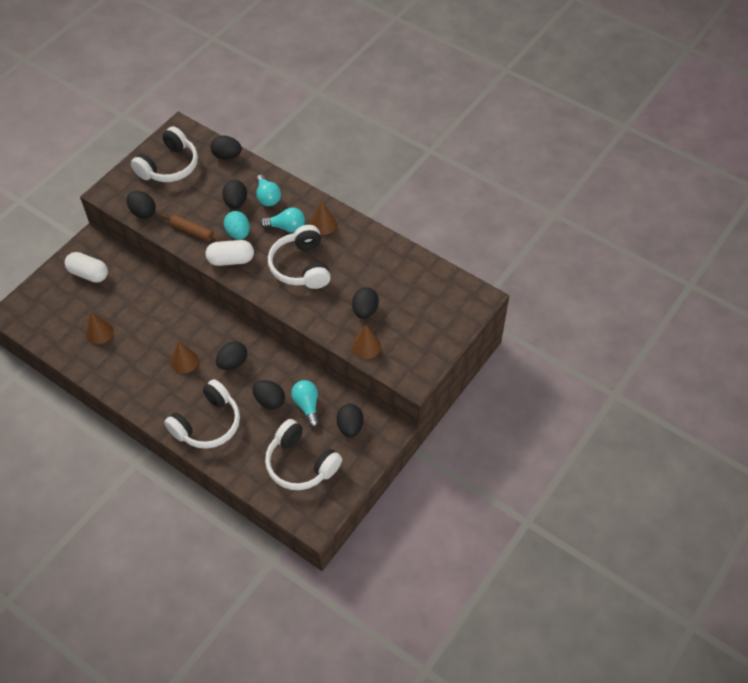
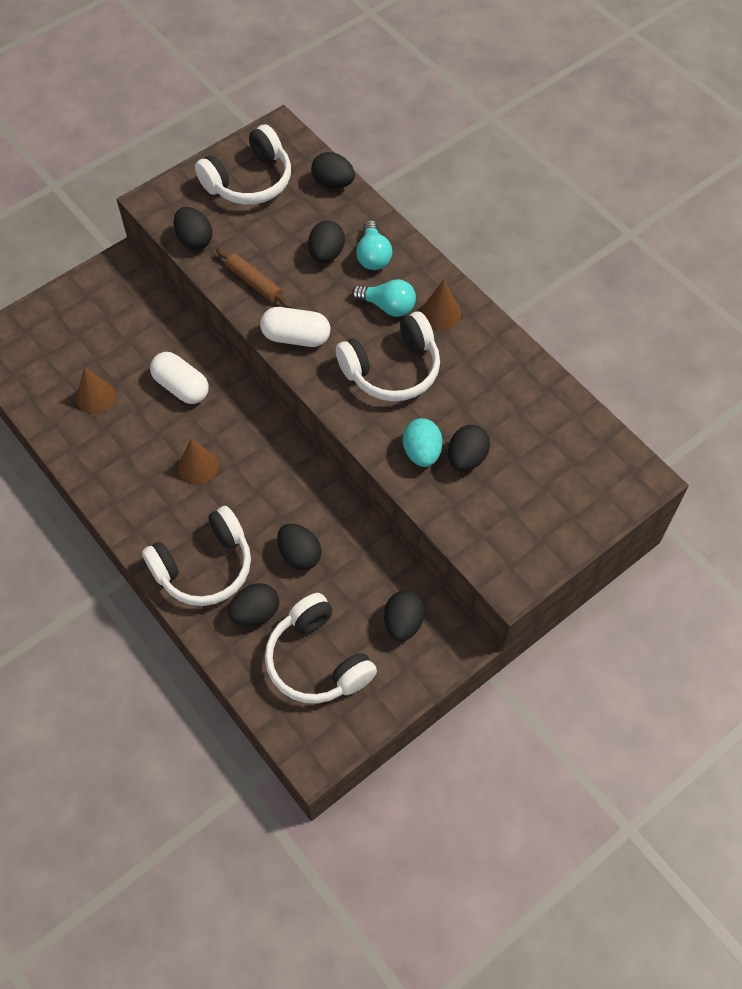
camera: 15 degrees right, 5 degrees up
white capsule [65,252,108,283] -> white capsule moved to [150,352,209,404]
black egg [216,341,247,370] -> black egg moved to [228,583,279,626]
turquoise egg [224,211,250,240] -> turquoise egg moved to [403,418,442,467]
white headphones [268,225,331,289] -> white headphones turned 120 degrees counterclockwise [336,311,440,401]
turquoise light bulb [291,380,319,427] -> none
brown cone [352,325,381,359] -> none

